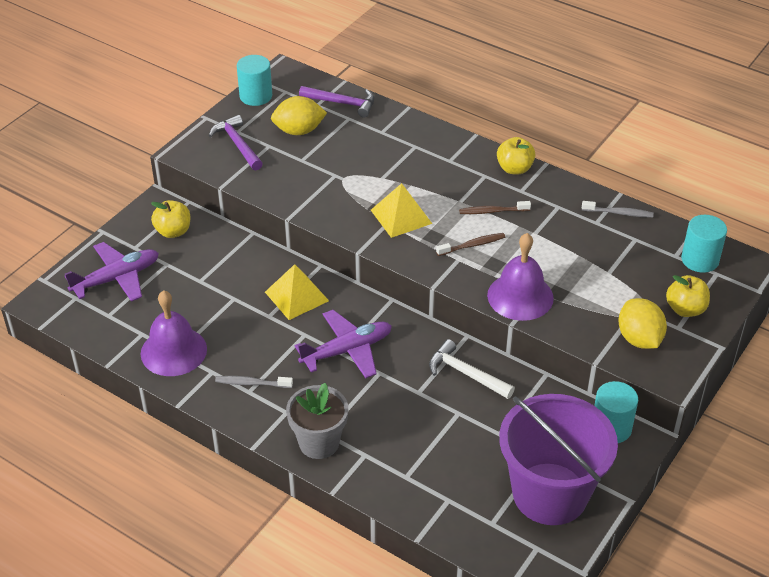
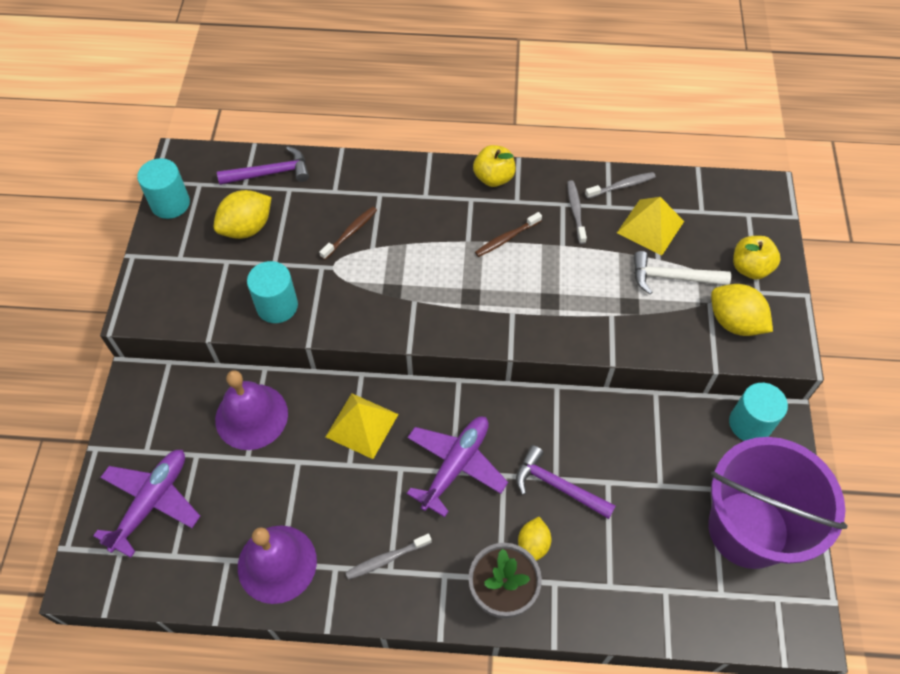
camera: 30 degrees left, 15 degrees up
yellow apple [151,200,190,238] -> none
purple hammer [209,115,263,170] -> purple hammer moved to [516,445,616,519]
yellow pyramid [371,183,432,238] -> yellow pyramid moved to [617,197,684,255]
white hammer [429,339,515,399] -> white hammer moved to [634,251,731,294]
brown toothbrush [436,233,505,256] -> brown toothbrush moved to [319,206,377,260]
purple bell [487,233,554,321] -> purple bell moved to [215,370,288,450]
turquoise cylinder [681,215,727,273] -> turquoise cylinder moved to [247,261,298,323]
none -> yellow lemon [518,517,551,561]
none -> grey toothbrush [567,180,587,244]

